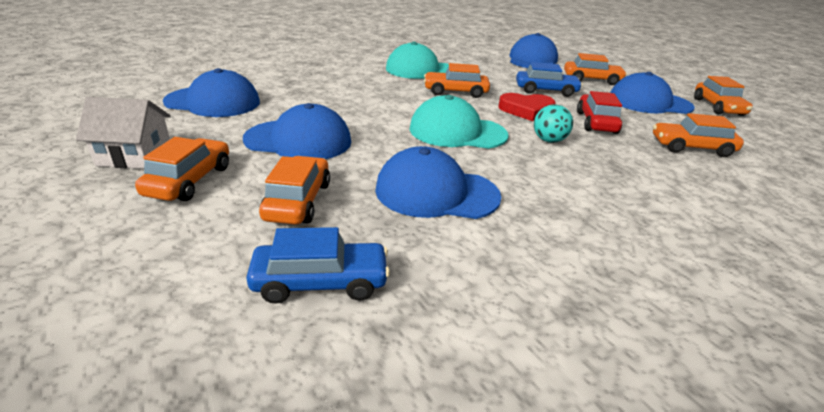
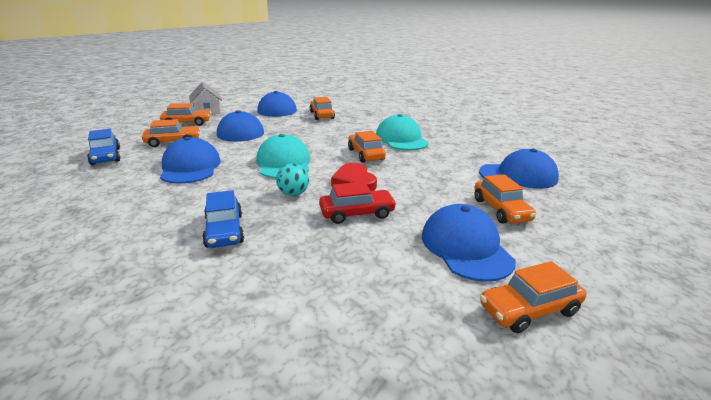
camera: 70 degrees right, 5 degrees down
blue car [516,62,583,97] -> blue car moved to [202,190,244,248]
orange car [653,113,744,157] -> orange car moved to [310,97,335,120]

